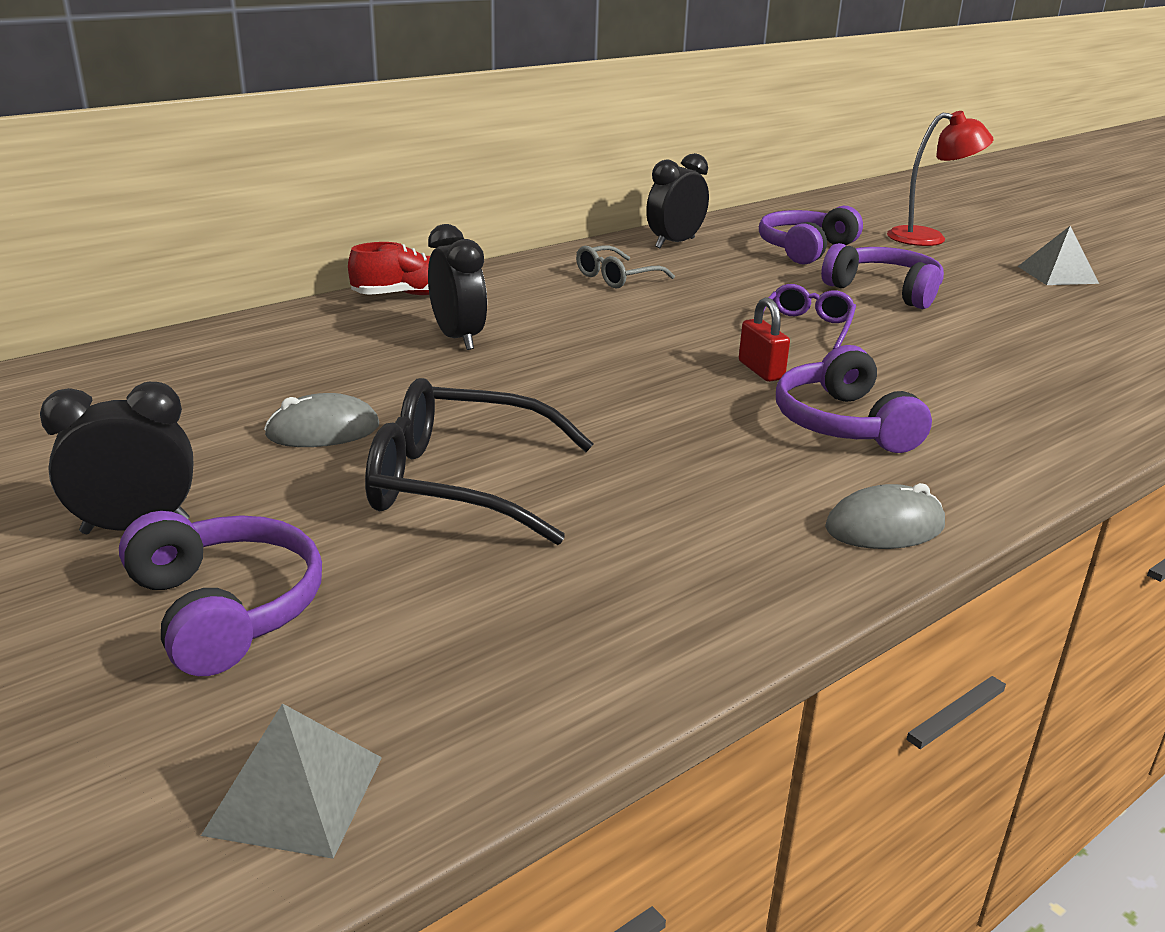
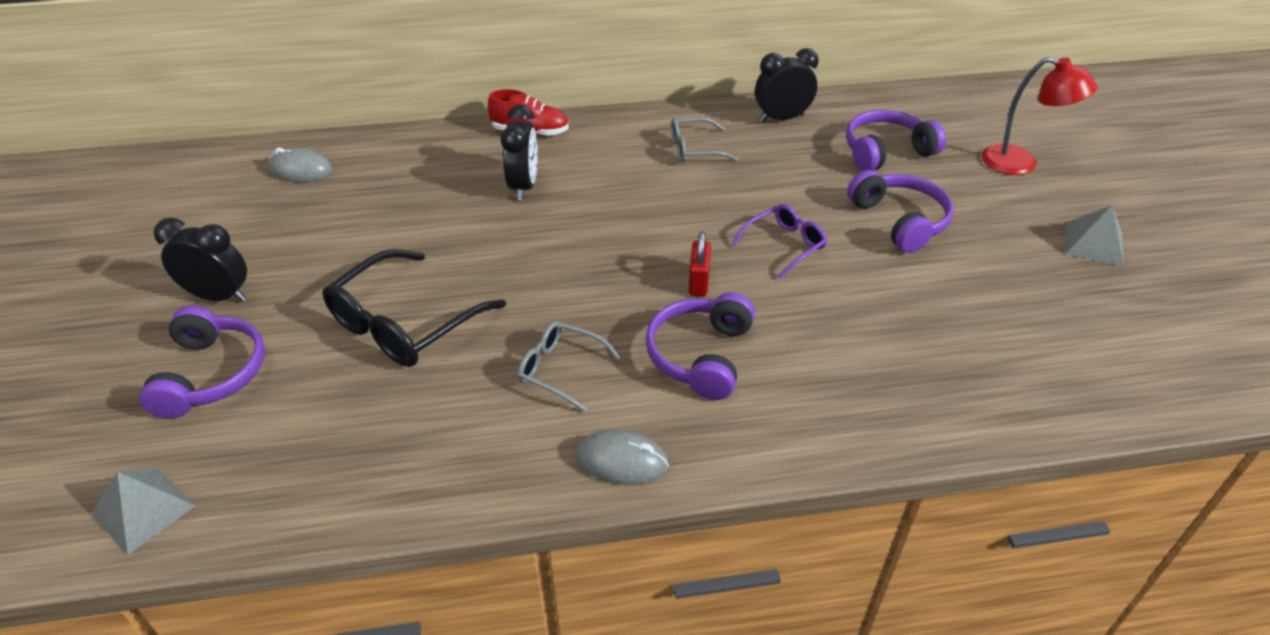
camera: 30 degrees right, 15 degrees up
grey mouse [264,393,379,447] -> grey mouse moved to [268,147,333,182]
black glasses [365,378,593,545] -> black glasses turned 90 degrees counterclockwise [323,249,506,367]
none -> grey glasses [518,321,622,412]

